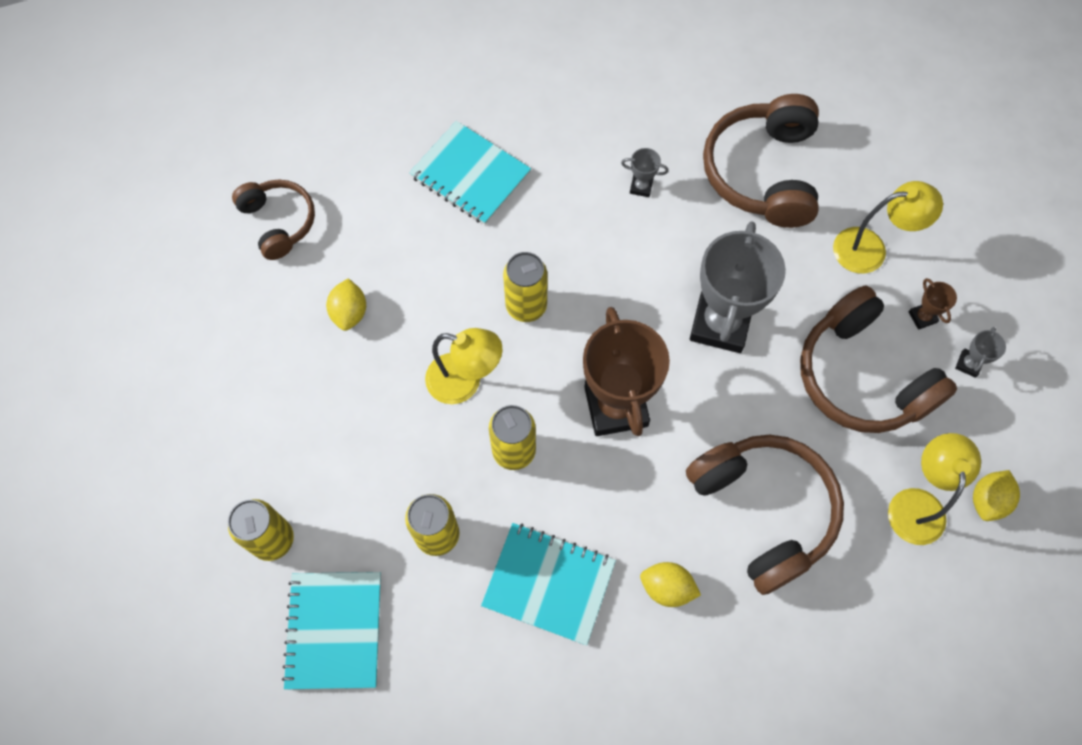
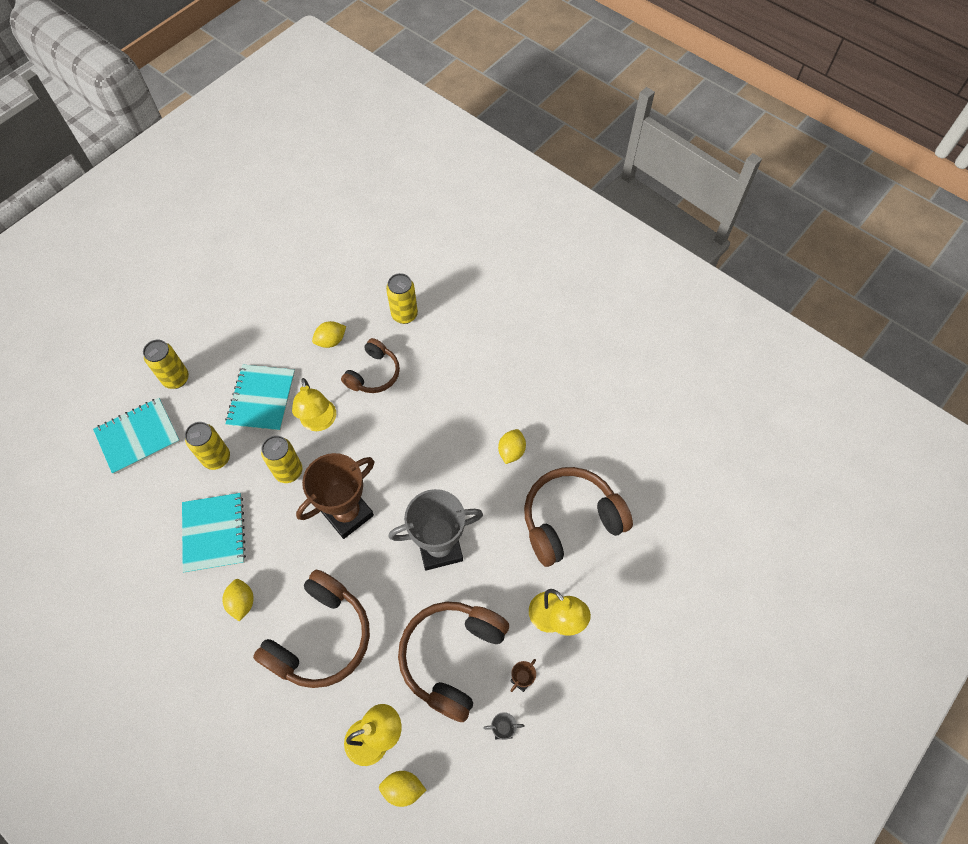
camera: 60 degrees right, 5 degrees down
brown headphones [232,180,315,260] -> brown headphones moved to [341,338,400,393]
turquoise notebook [409,121,531,225] -> turquoise notebook moved to [225,364,295,431]
yellow can [503,252,548,322] -> yellow can moved to [386,273,418,324]
grey trophy [621,148,669,197] -> yellow lemon [498,429,526,464]

